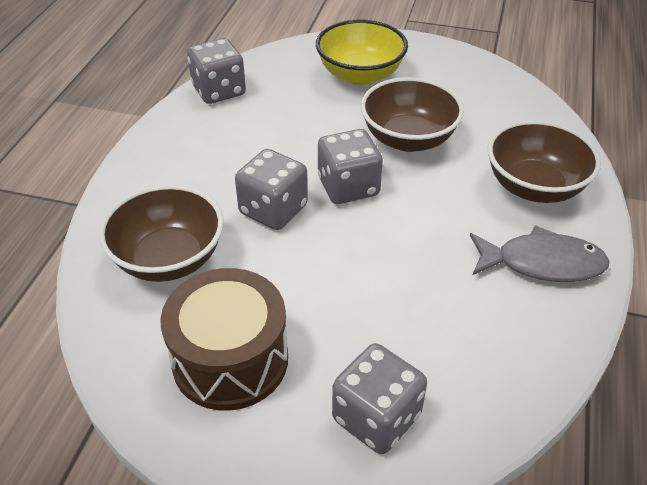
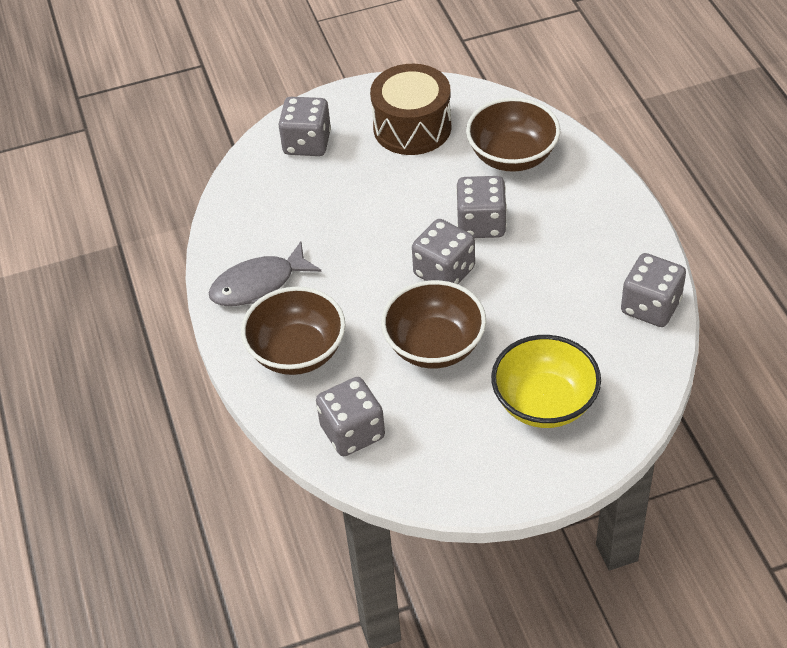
camera: 150 degrees right, 5 degrees up
none -> grey dice [316,377,385,456]

